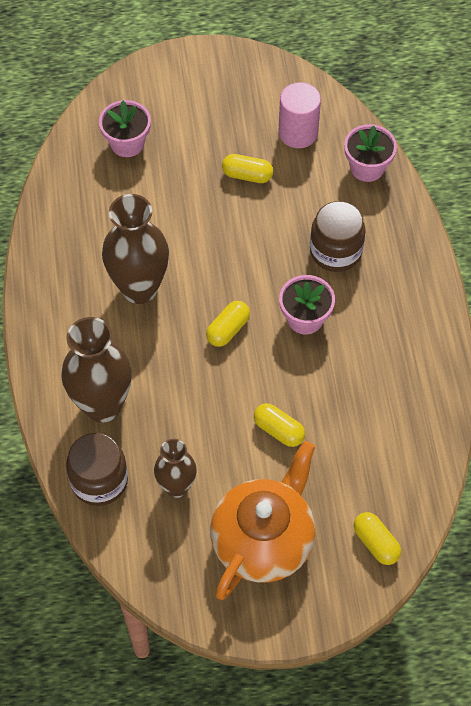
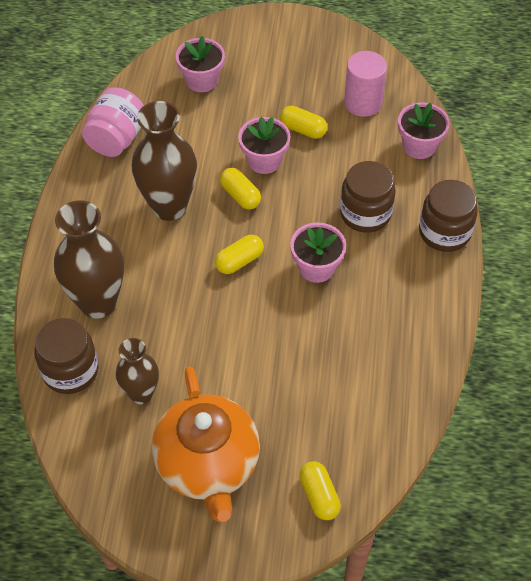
camera: 15 degrees right, 5 degrees down
orange teapot [210,441,315,600] -> orange teapot turned 120 degrees clockwise [152,366,260,522]
yellow capsule [254,403,305,447] -> yellow capsule moved to [220,168,261,210]
none -> pink jar [82,87,144,157]
none -> pink flower pot [238,117,290,174]
none -> brown jar [419,180,478,252]

